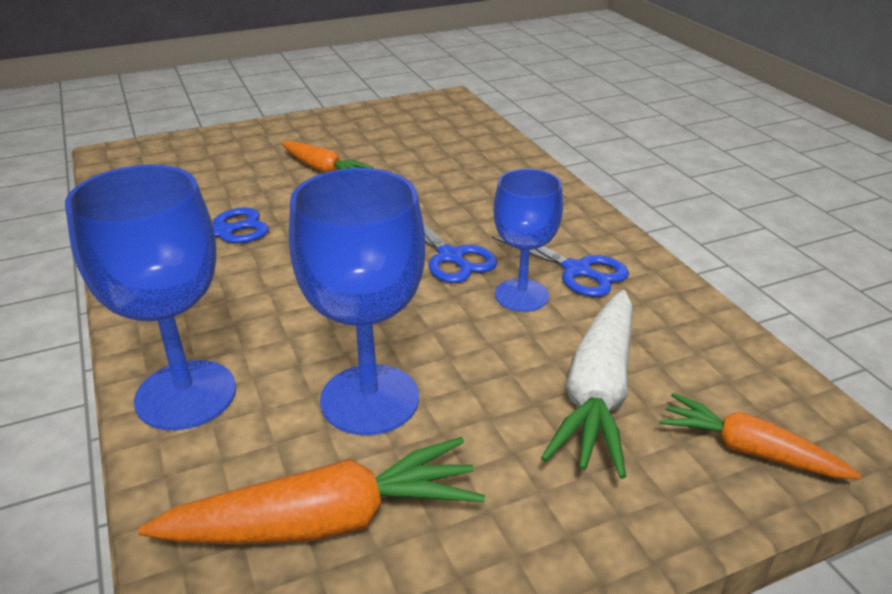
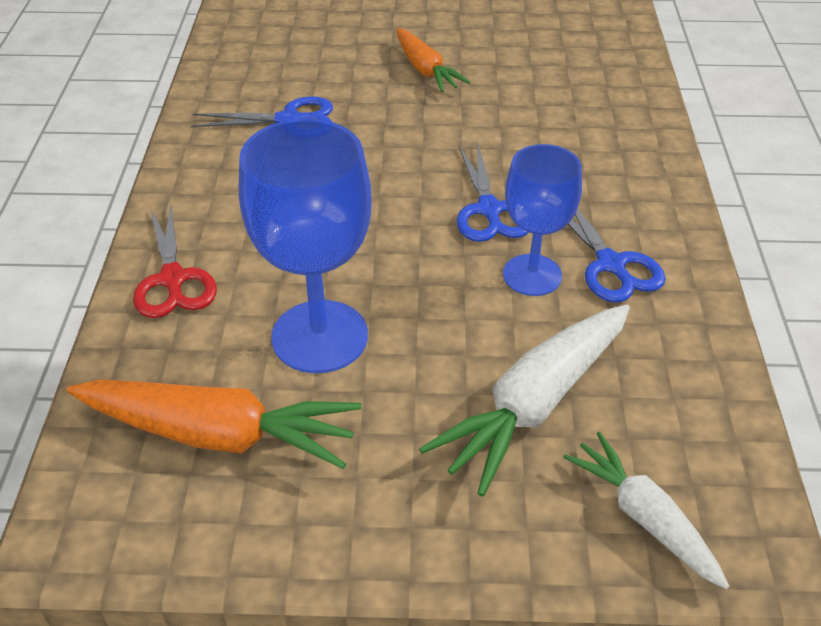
camera: 25 degrees right, 10 degrees up
blue goblet [65,164,236,430] -> red scissors [133,202,217,318]
orange carrot [660,393,861,479] -> white carrot [563,432,729,589]

